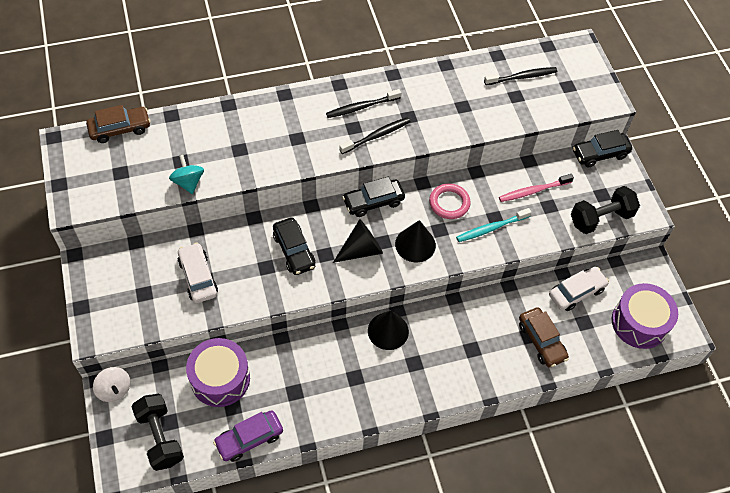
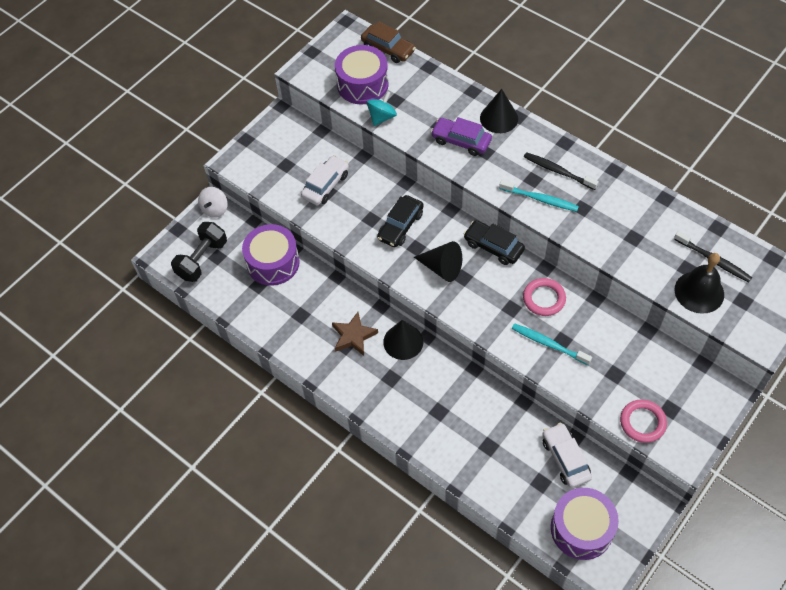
camera: 60 degrees right, 0 degrees up
purple car [213,410,283,462] -> purple car moved to [431,117,492,156]
black toothbrush [339,117,410,154] -> turquoise toothbrush [499,180,579,212]
black cone [395,220,436,263] -> black cone moved to [480,89,518,133]
pink toothbrush [499,174,574,202] -> none
brown car [519,307,569,368] -> none
white car [549,267,609,311] -> white car turned 135 degrees counterclockwise [542,423,592,488]
black dumbbell [571,186,640,234] -> pink ring [620,399,667,443]
black car [573,130,632,167] -> none
none -> brown star [332,312,378,356]
none -> purple drum [335,45,389,104]
none -> black bell [675,253,724,314]

